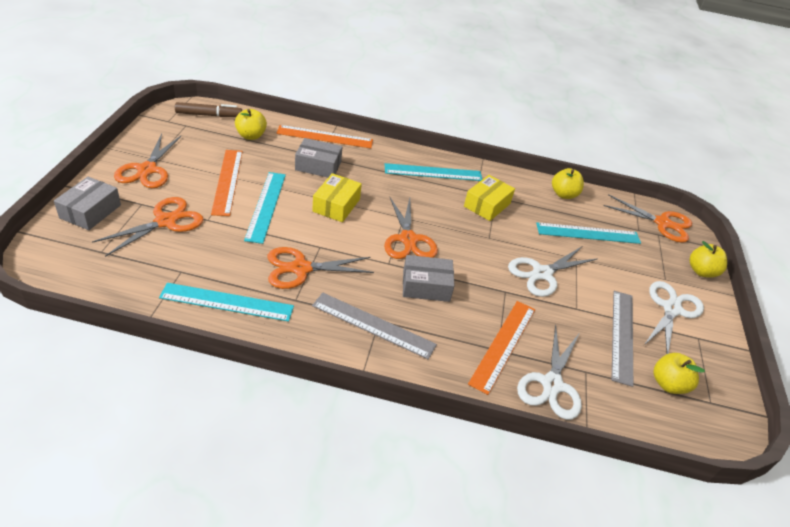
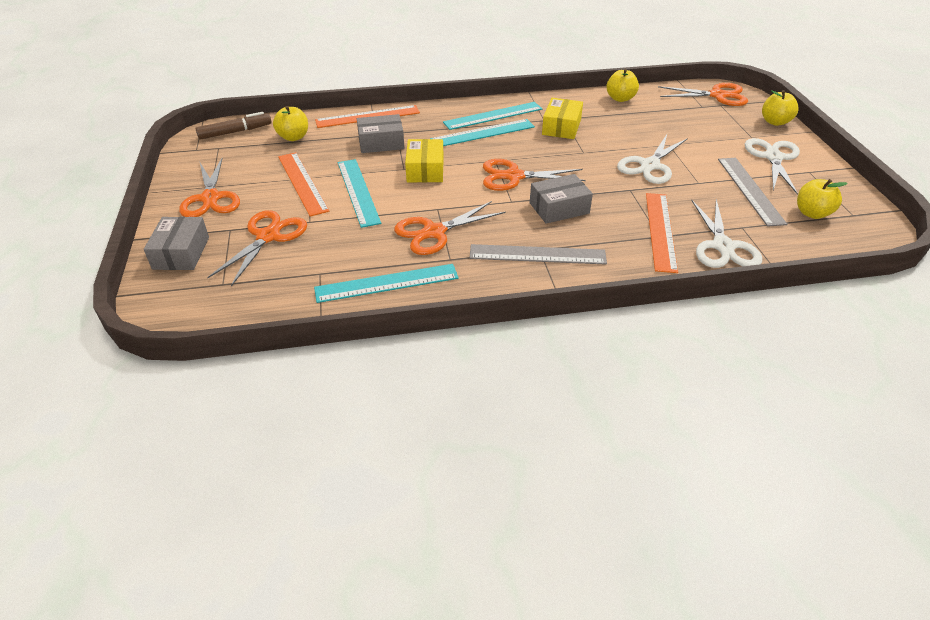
camera: 15 degrees left, 0 degrees up
orange scissors [384,197,438,259] -> orange scissors turned 120 degrees clockwise [483,159,586,191]
turquoise ruler [536,222,641,244] -> turquoise ruler moved to [430,119,535,146]

